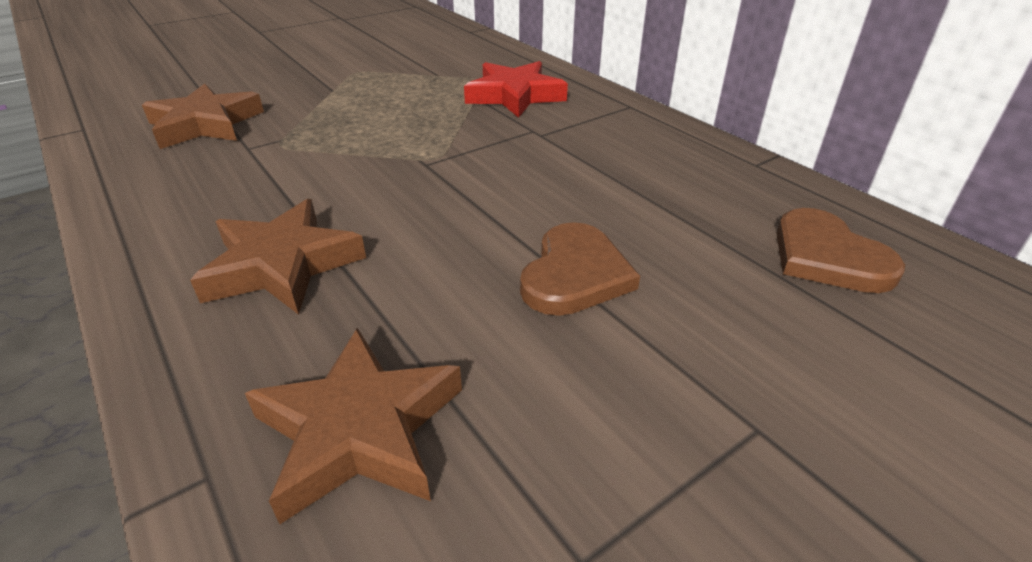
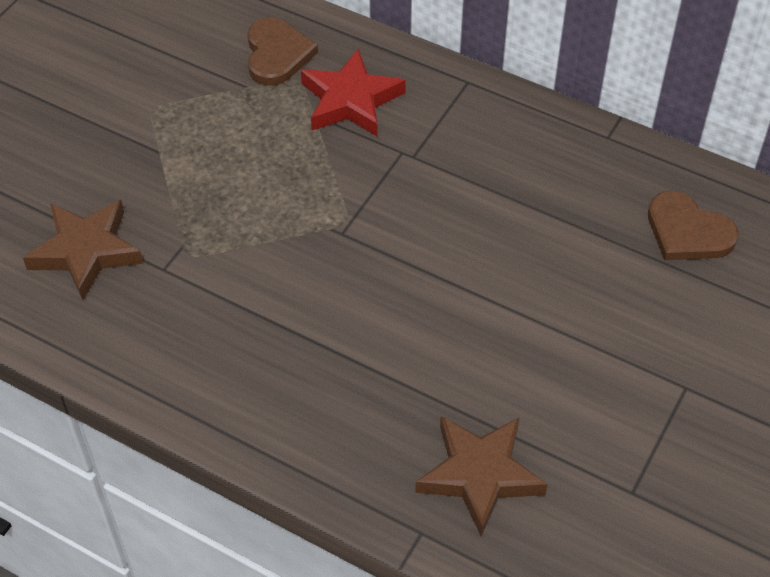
camera: 25 degrees left, 15 degrees up
brown star [190,199,366,315] -> none
brown heart [520,222,640,316] -> brown heart moved to [247,17,318,86]

